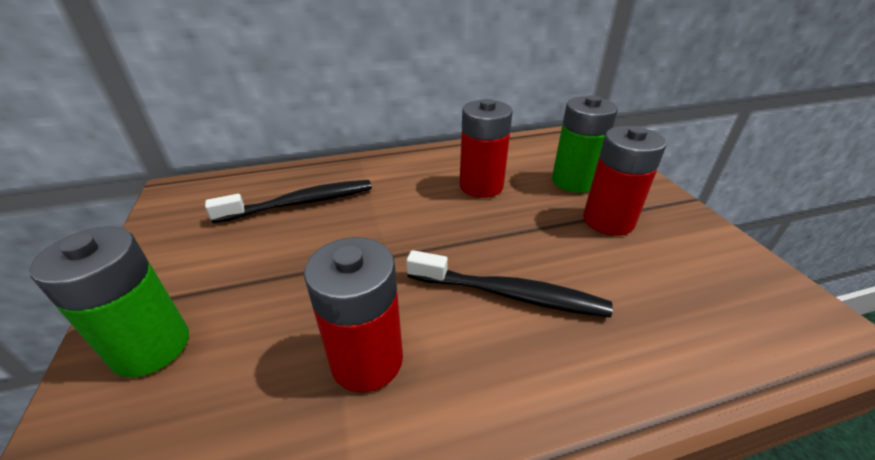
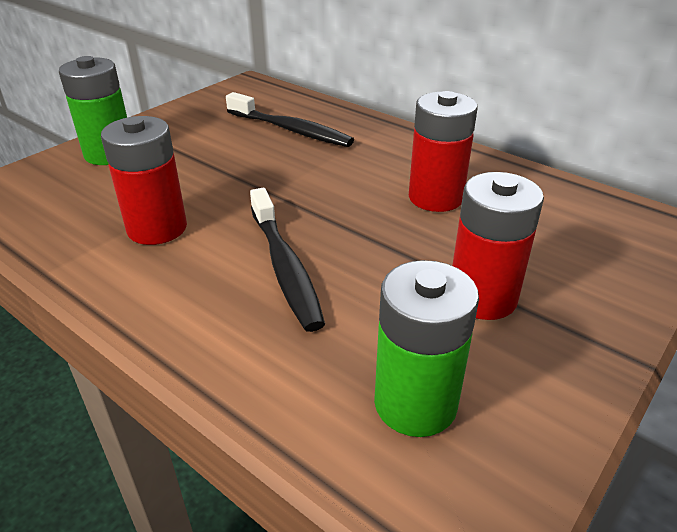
camera: 55 degrees right, 0 degrees up
green battery [552,95,618,193] -> green battery moved to [374,260,479,437]

